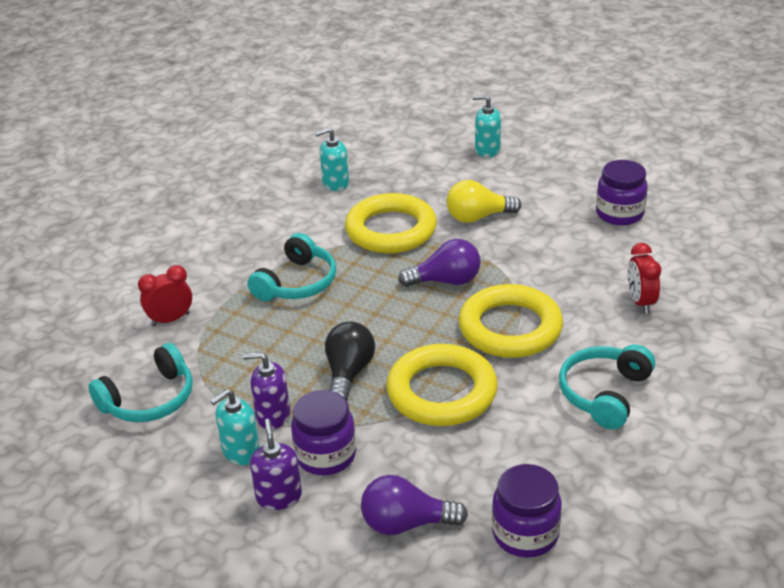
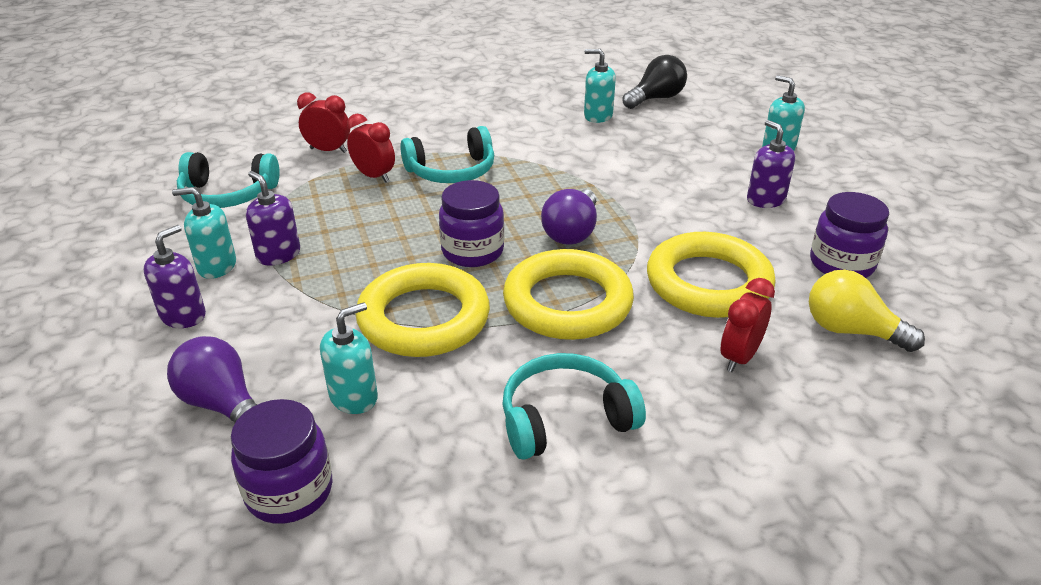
camera: 40 degrees right, 0 degrees up
purple jar [291,390,356,475] -> purple jar moved to [439,180,504,267]
black light bulb [325,322,375,401] -> black light bulb moved to [622,55,687,109]
yellow ring [345,193,437,253] -> yellow ring moved to [647,232,776,318]
purple light bulb [398,239,481,287] -> purple light bulb turned 75 degrees clockwise [541,189,597,245]
yellow light bulb [447,180,521,223] -> yellow light bulb moved to [809,270,925,352]
none -> turquoise soap dispenser [320,302,378,414]
none -> red clock [347,114,395,183]
none -> purple soap dispenser [747,120,795,208]

